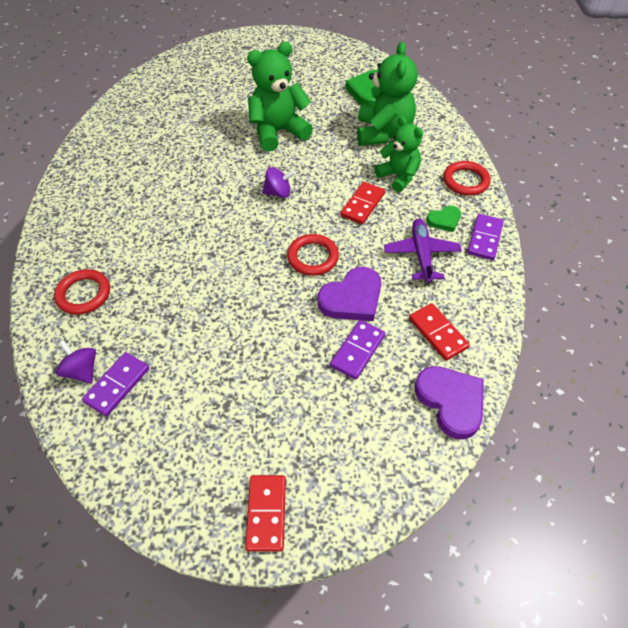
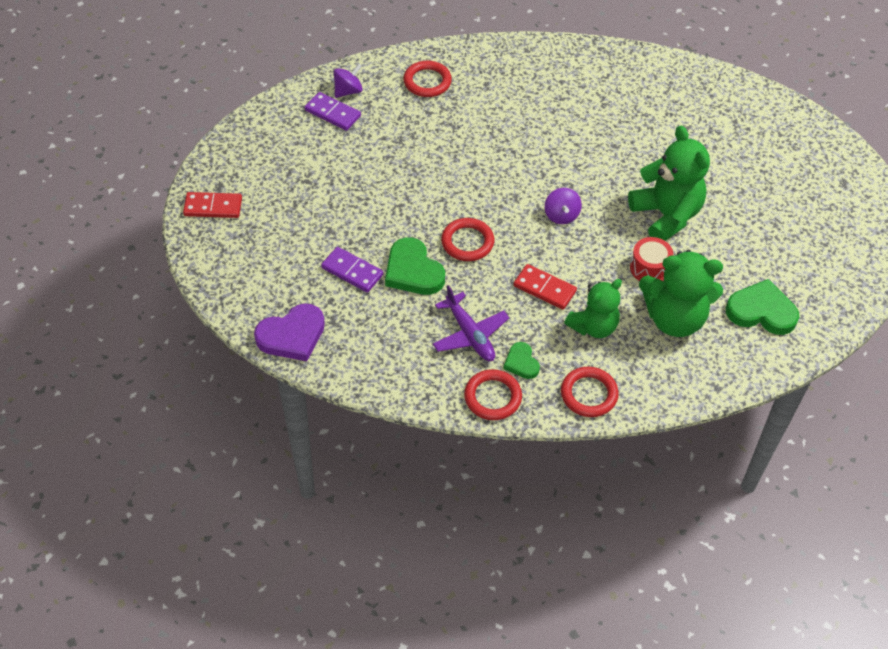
camera: 90 degrees right, 0 degrees up
purple heart [318,267,381,321] -> green heart [385,237,445,295]
purple plane [384,218,462,283] -> purple plane turned 60 degrees clockwise [433,285,509,361]
red domino [409,303,470,361] -> none
purple domino [467,214,504,260] -> red ring [464,369,522,420]
none -> red drum [630,237,673,281]

